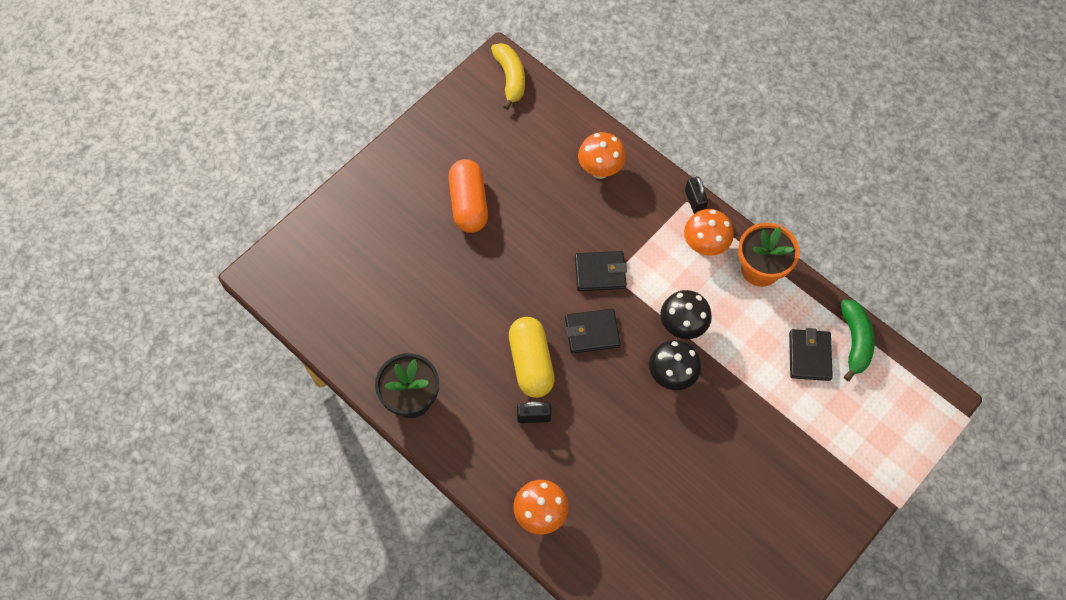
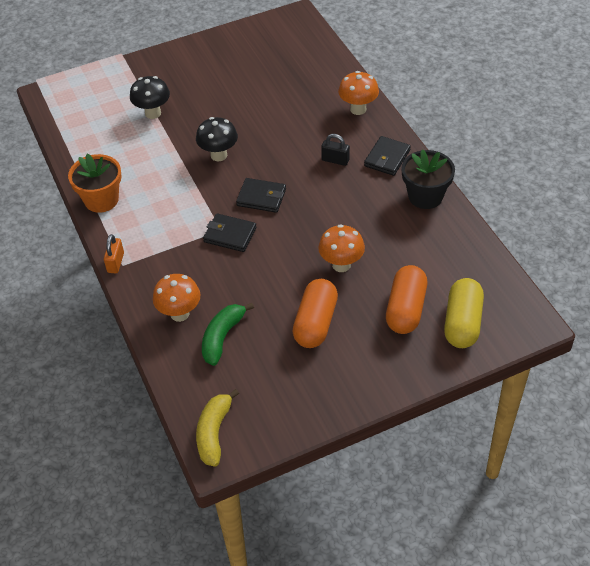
camera: 155 degrees left, 15 degrees down
yellow capsule [509,317,555,398] -> yellow capsule moved to [444,278,484,348]
black mushroom [660,290,712,339] -> black mushroom moved to [130,76,170,119]
orange mushroom [684,209,734,256] -> orange mushroom moved to [318,224,365,272]
black padlock [685,176,708,214] -> orange padlock [104,234,124,273]
black wallet [789,328,833,381] -> black wallet moved to [364,136,411,176]
green banana [841,299,875,381] -> green banana moved to [202,303,254,366]
none -> orange capsule [386,265,427,334]

